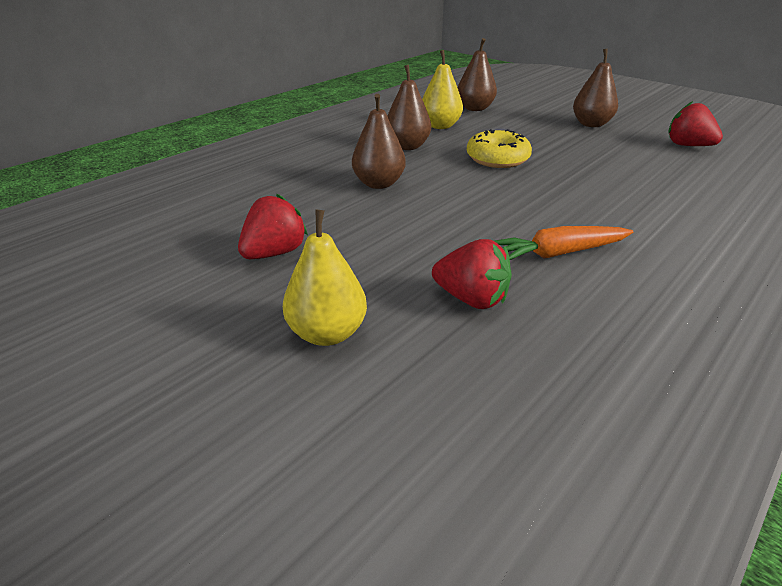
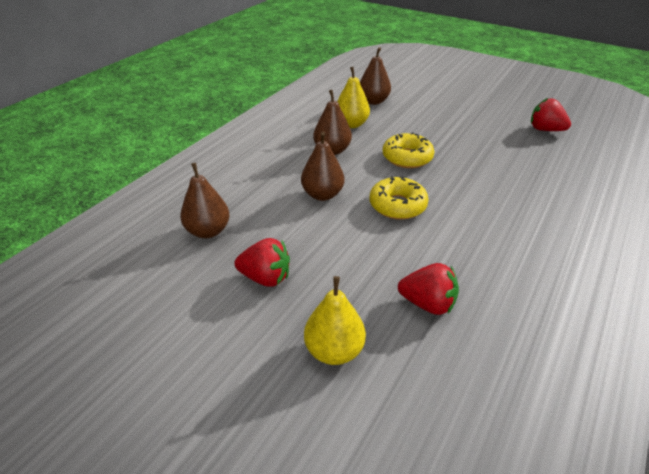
camera: 10 degrees left, 5 degrees up
red strawberry [238,194,308,259] -> red strawberry turned 75 degrees clockwise [234,238,290,287]
orange carrot [495,226,633,260] -> none
brown pear [573,49,618,127] -> brown pear moved to [180,163,230,238]
none -> yellow donut [370,176,429,220]

